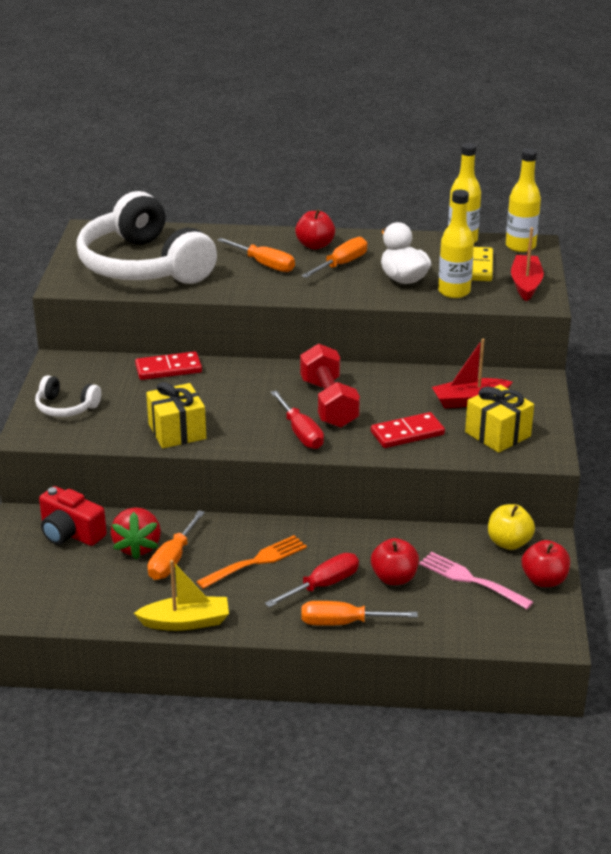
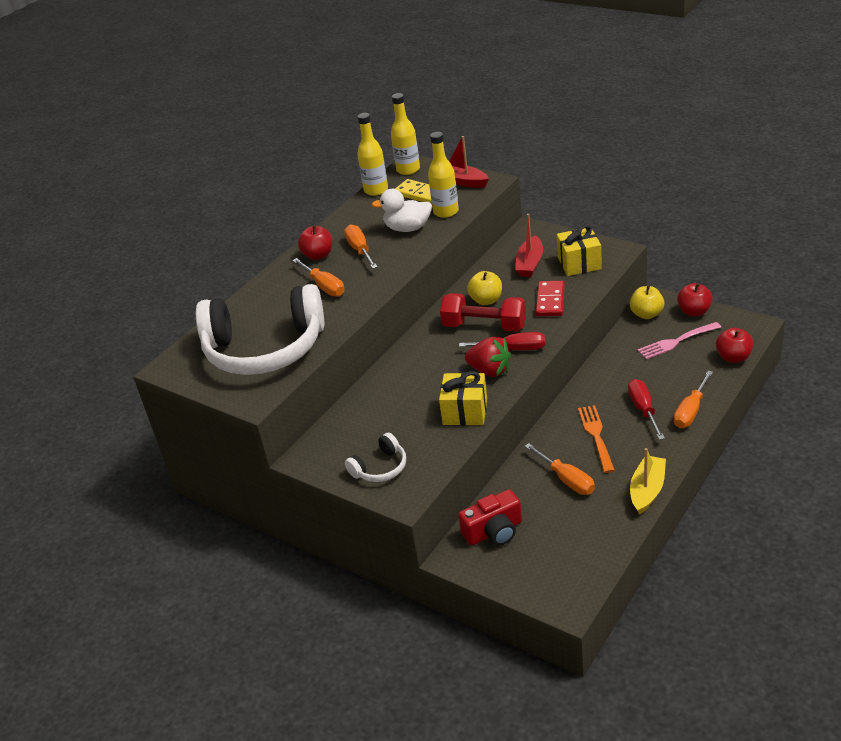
camera: 55 degrees left, 5 degrees up
red strawberry [111,507,161,560] -> red strawberry moved to [465,337,511,377]
red domino [135,351,202,380] -> none
orange screwdriver [217,238,295,272] -> orange screwdriver turned 75 degrees clockwise [292,258,344,296]
red apple [371,538,419,585] -> red apple moved to [716,328,753,363]
none -> yellow apple [467,271,502,305]

